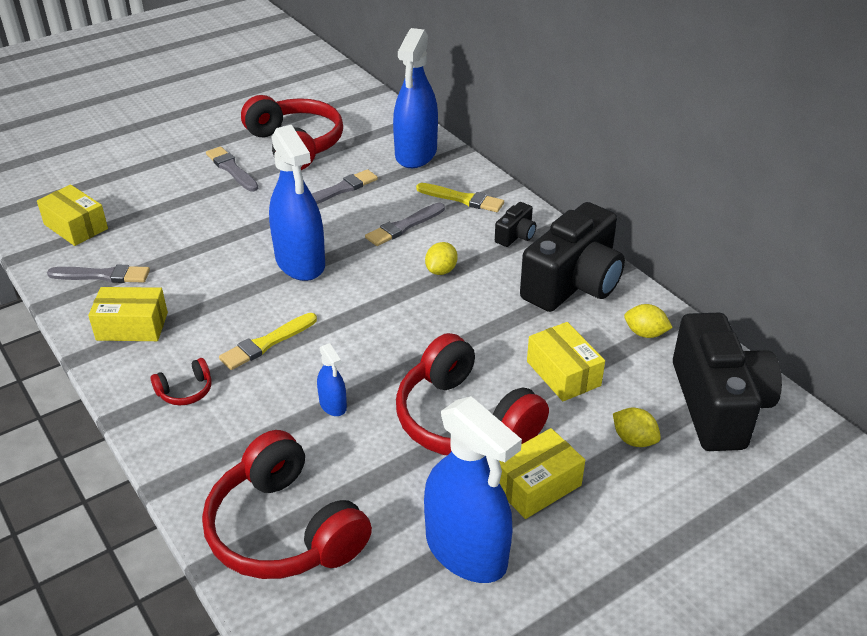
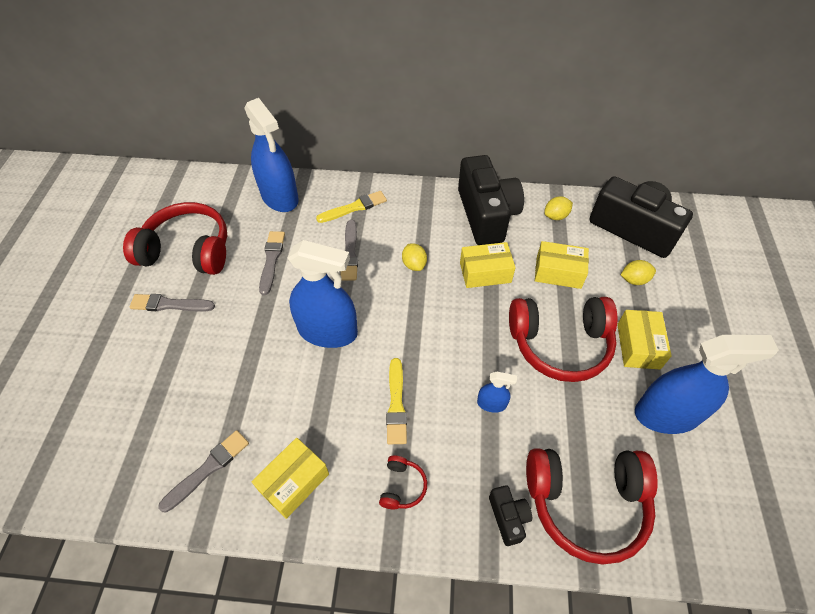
camera: 50 degrees left, 15 degrees up
yellow box [37,185,108,246] -> yellow box moved to [460,242,516,288]
black camera [495,202,536,247] -> black camera moved to [489,485,532,546]

